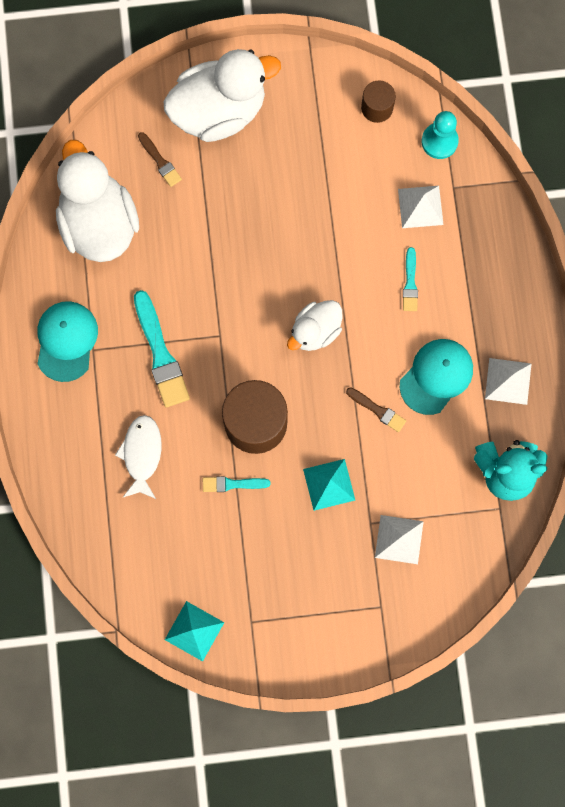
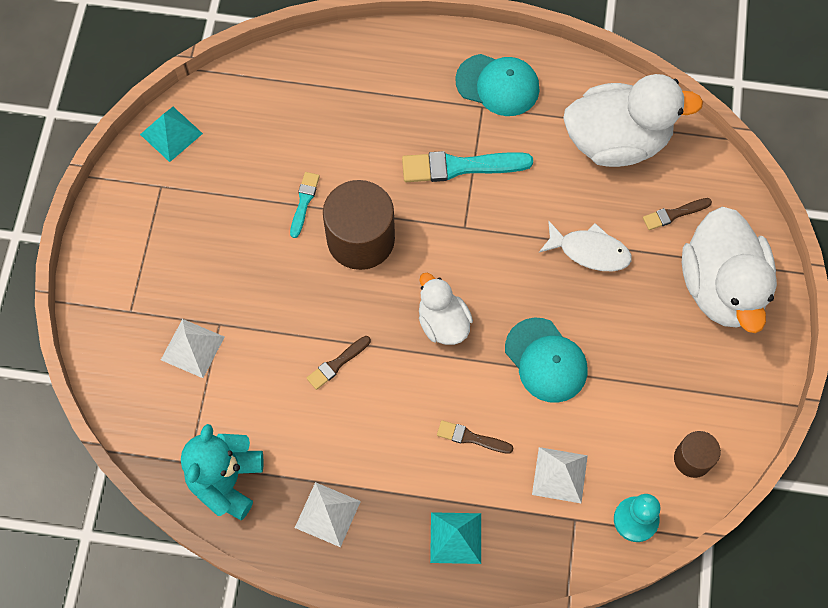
camera: 105 degrees right, 10 degrees down
white fish [115,415,162,499] -> white fish moved to [539,221,632,271]
turquoise pyramid [303,459,355,511] -> turquoise pyramid moved to [430,512,481,564]
turquoise cap [400,339,473,415] -> turquoise cap moved to [505,318,587,403]
turquoise brush [403,247,418,311] -> brown brush [437,420,514,454]

